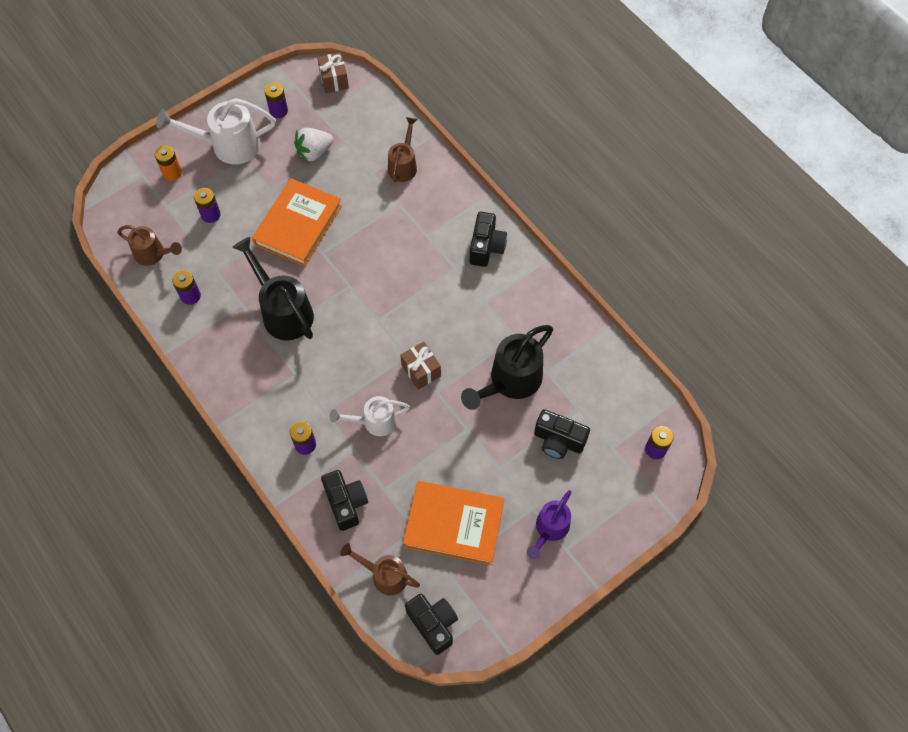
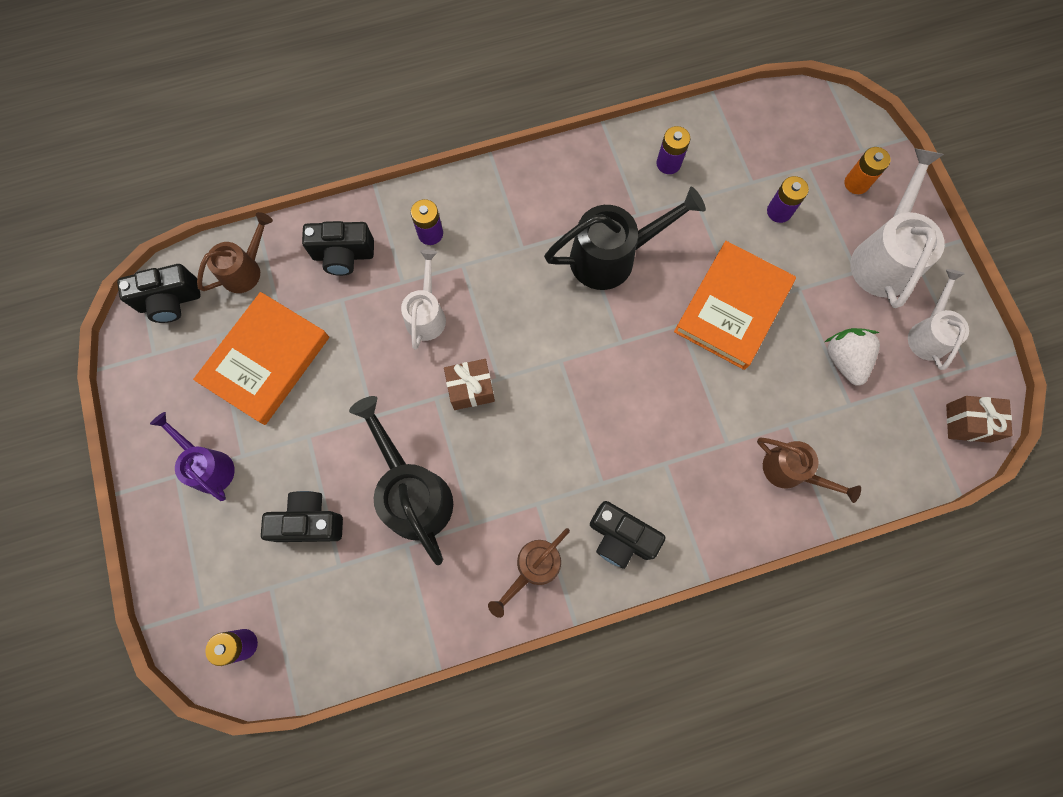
camera: 110 degrees right, 10 degrees up
brown watering can [117,225,182,266] -> brown watering can moved to [488,528,570,618]
orange book [252,178,342,267] -> orange book turned 75 degrees clockwise [674,241,796,370]
purple battery [264,82,288,118] -> white watering can [908,269,969,370]
black camera [534,409,590,459] -> black camera turned 45 degrees clockwise [261,491,343,542]

